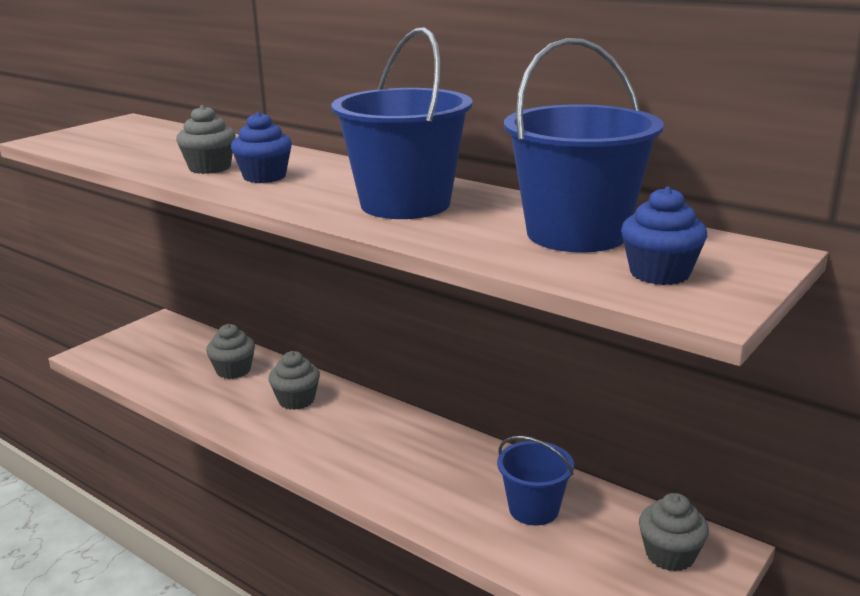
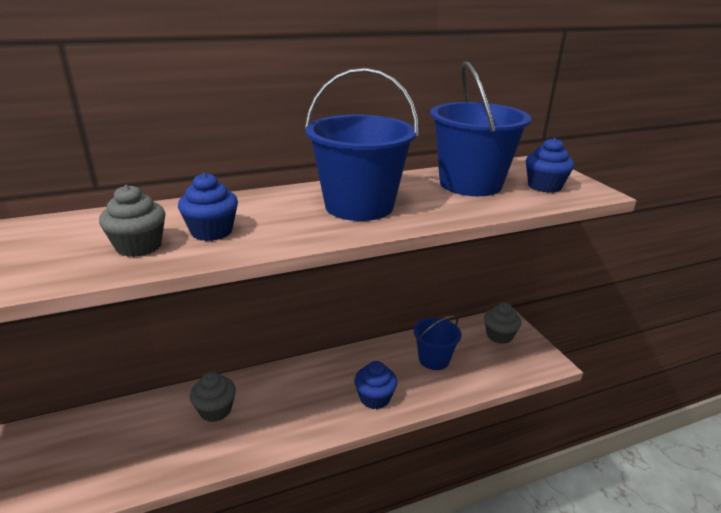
camera: 60 degrees left, 5 degrees up
grey cupcake [206,324,255,379] -> none
none -> blue cupcake [354,361,397,409]

